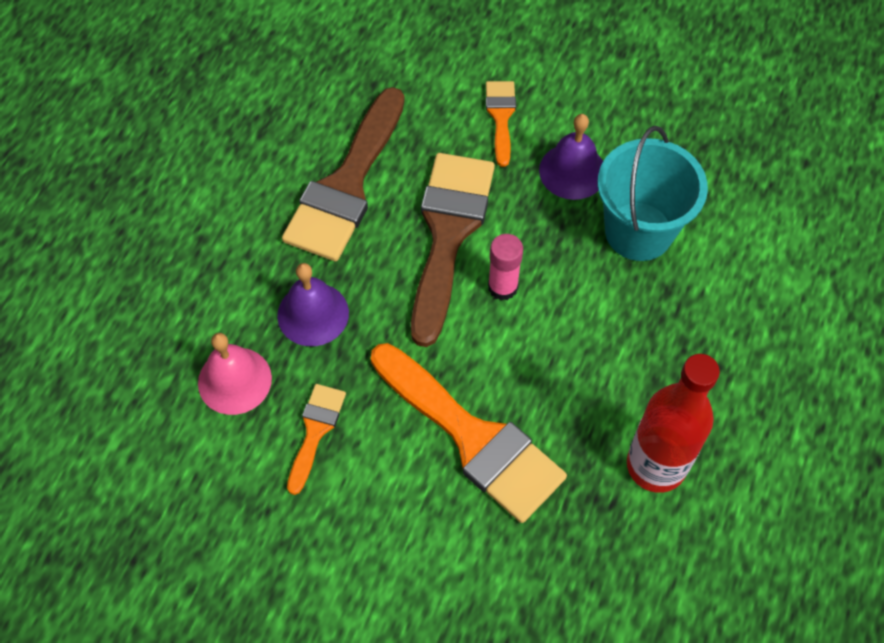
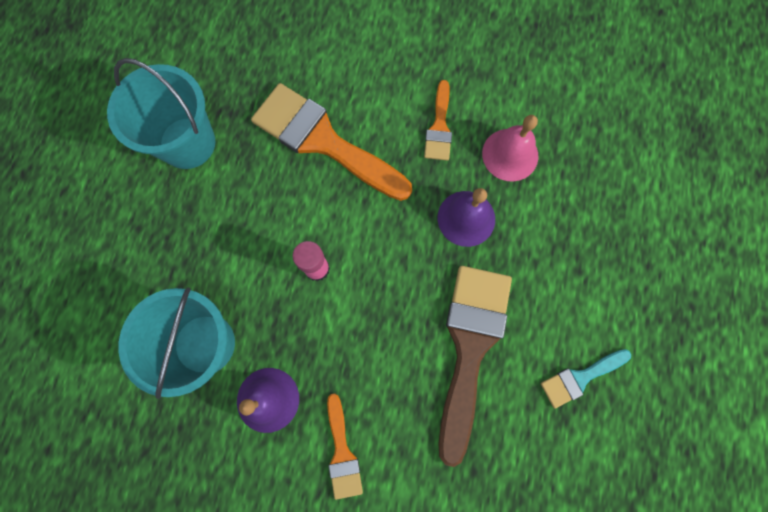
camera: 170 degrees right, 15 degrees up
brown brush [411,153,495,347] -> none
red bottle [627,354,720,493] -> turquoise bucket [107,58,215,169]
none -> turquoise brush [541,349,631,408]

